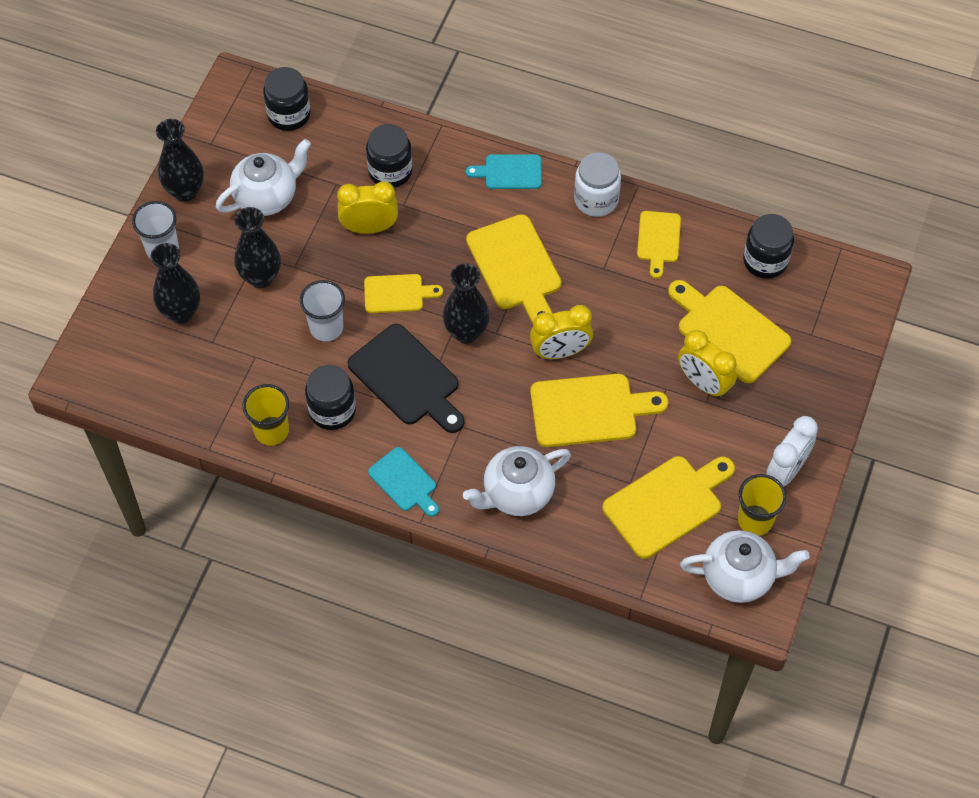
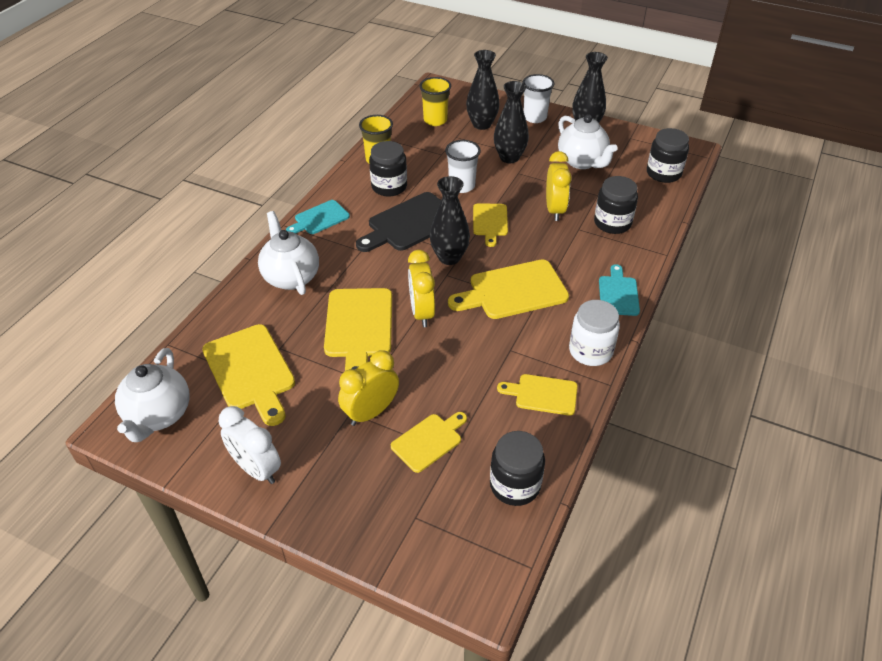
camera: 95 degrees right, 15 degrees down
yellow cutting board [668,280,791,383] -> yellow cutting board [391,412,467,473], size x0.60
yellow cup [738,474,787,536] -> yellow cup moved to [419,77,451,126]

